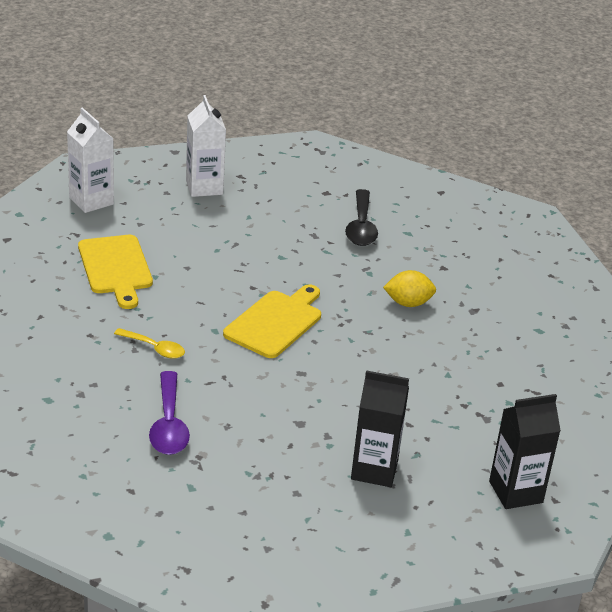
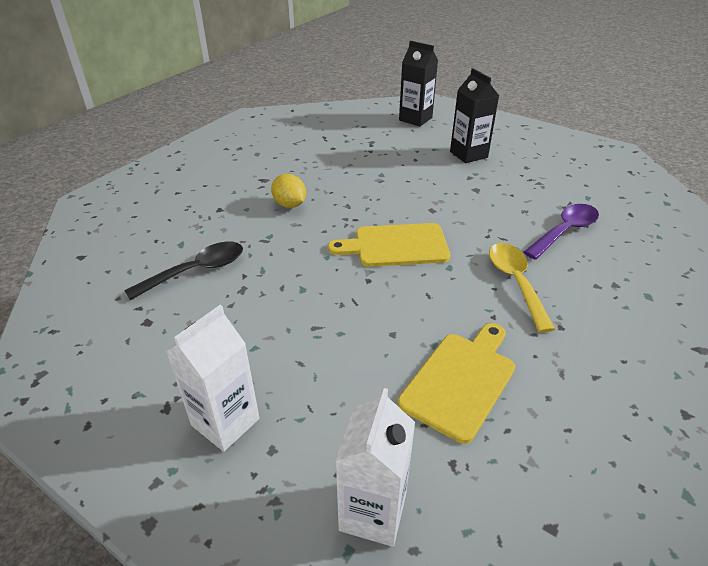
camera: 125 degrees left, 5 degrees up
yellow spoon [114,328,185,359] -> yellow spoon [489,243,555,333], size x1.56

